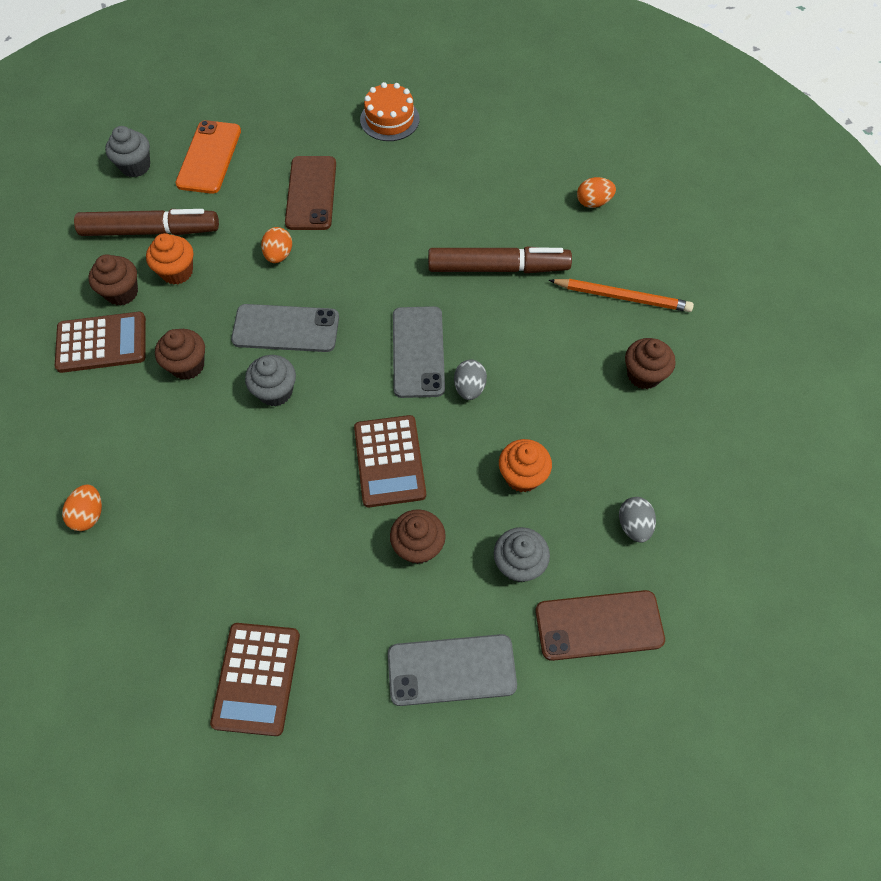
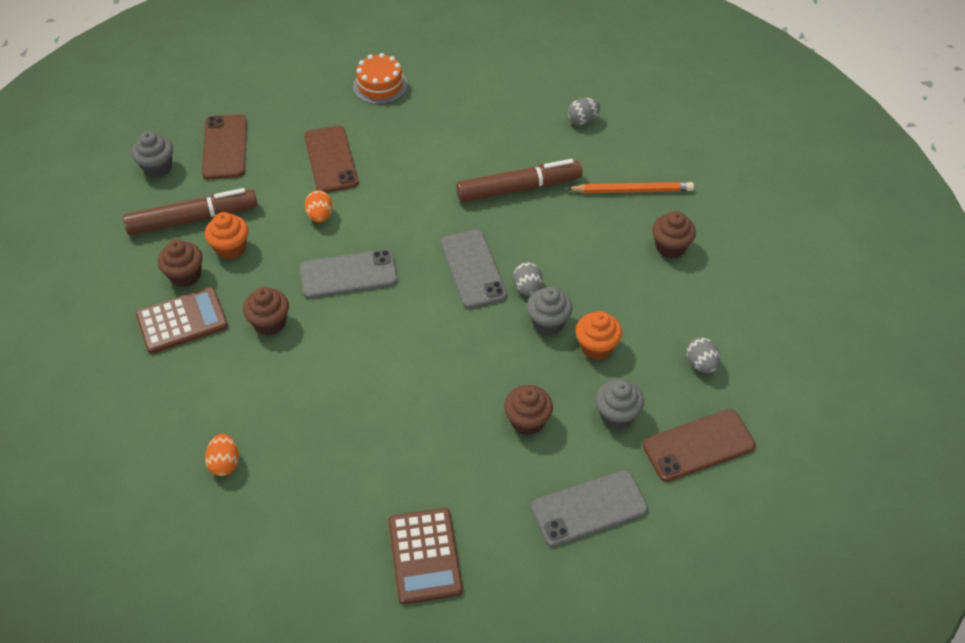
camera: 15 degrees left, 10 degrees down
orange phone [175,120,241,194] -> brown phone [202,114,247,179]
grey cupcake [245,355,296,406] -> grey cupcake moved to [527,287,573,335]
brown calculator [354,415,426,507] -> none
orange egg [577,177,616,208] -> grey egg [567,98,600,125]

